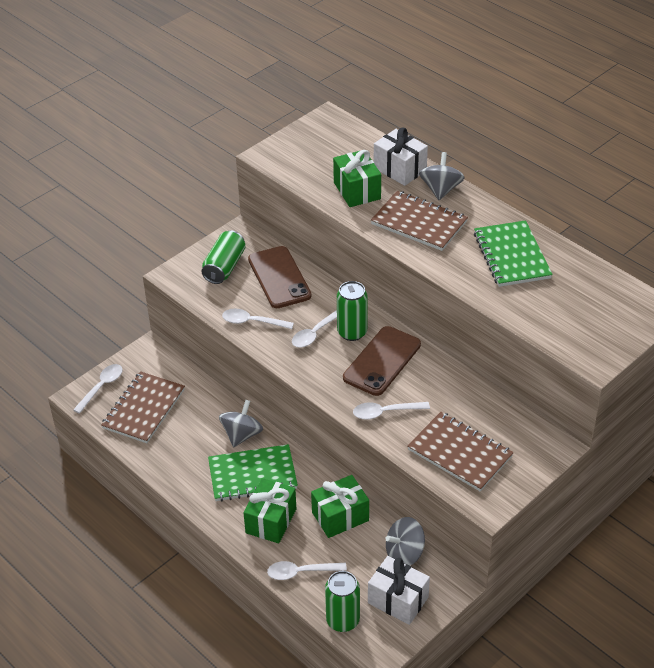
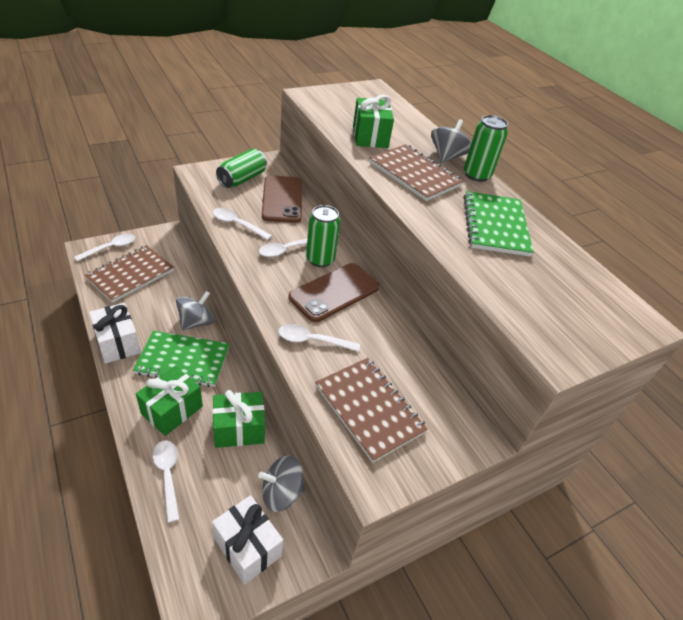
camera: 10 degrees right, 0 degrees up
white spoon [267,561,347,580] -> white spoon turned 60 degrees clockwise [153,441,180,523]
green can [325,571,360,632] -> green can moved to [464,115,508,182]
white gift [374,128,428,186] -> white gift moved to [89,303,141,364]

